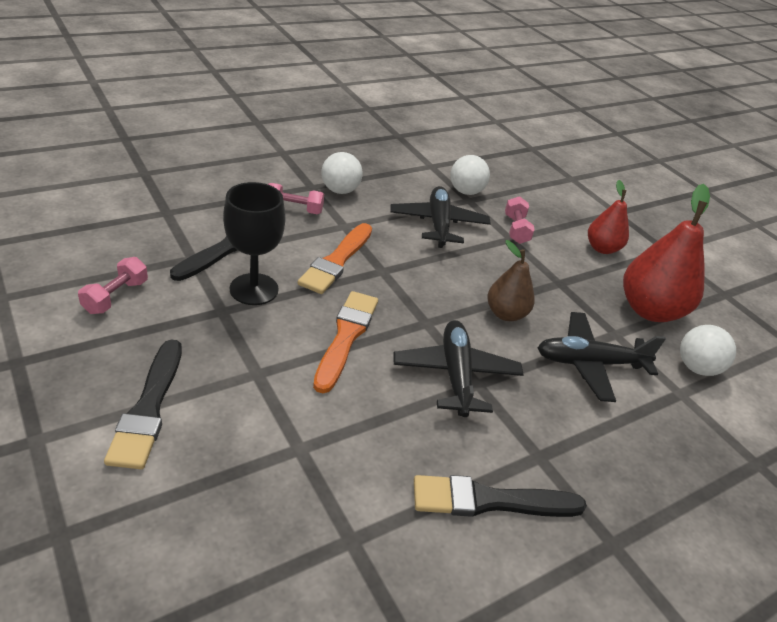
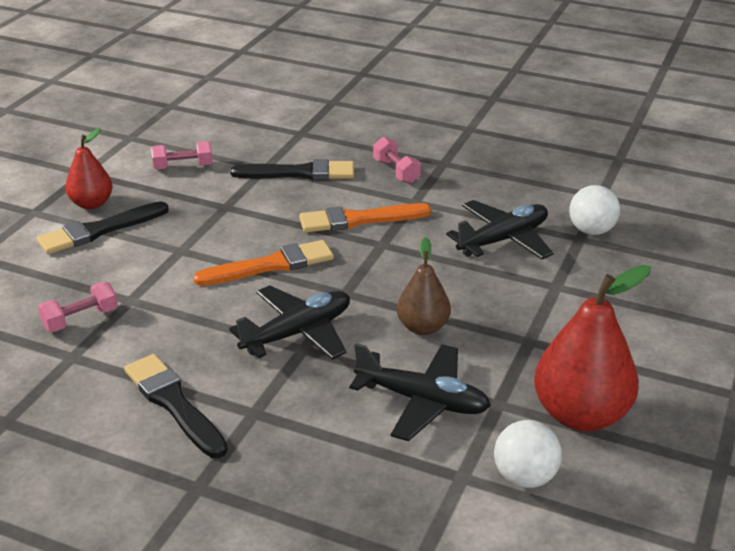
camera: 60 degrees right, 5 degrees down
black goblet [223,182,285,305] -> none
white ball [321,152,363,194] -> none
pink dumbbell [505,196,535,244] -> pink dumbbell moved to [38,282,118,332]
black plane [538,312,666,402] -> black plane turned 150 degrees clockwise [349,343,491,441]
red pear [588,180,629,254] -> red pear moved to [65,128,113,209]

